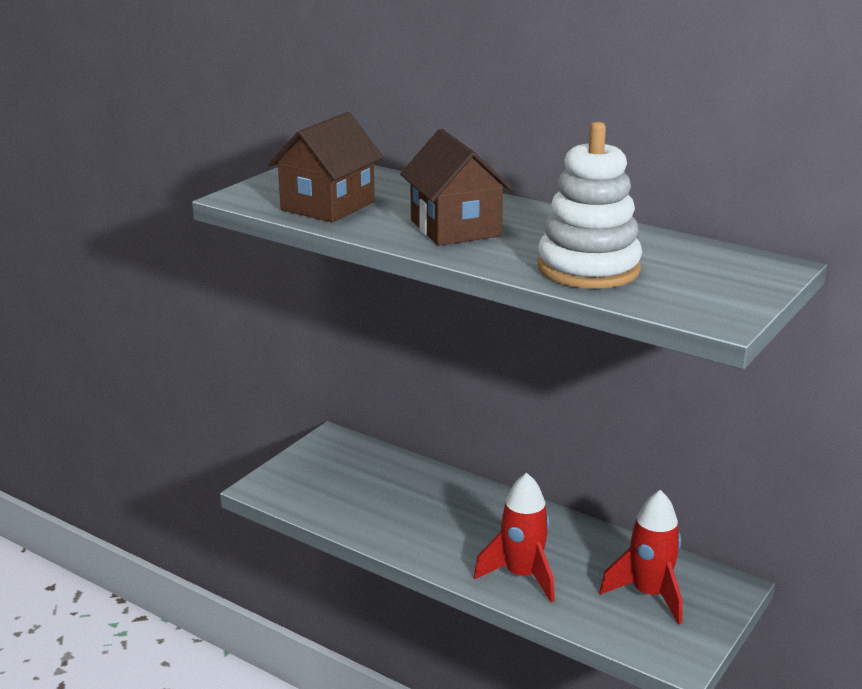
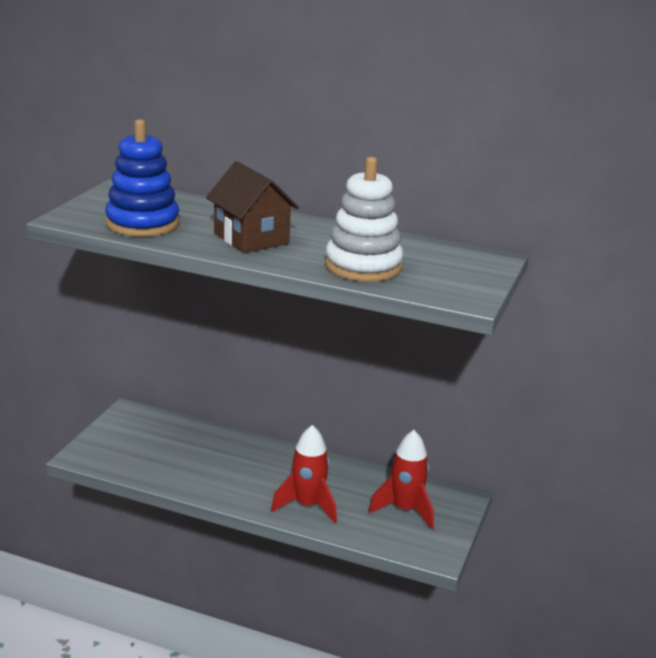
camera: 15 degrees left, 0 degrees up
brown house [268,112,384,222] -> blue stacking toy [105,119,179,237]

